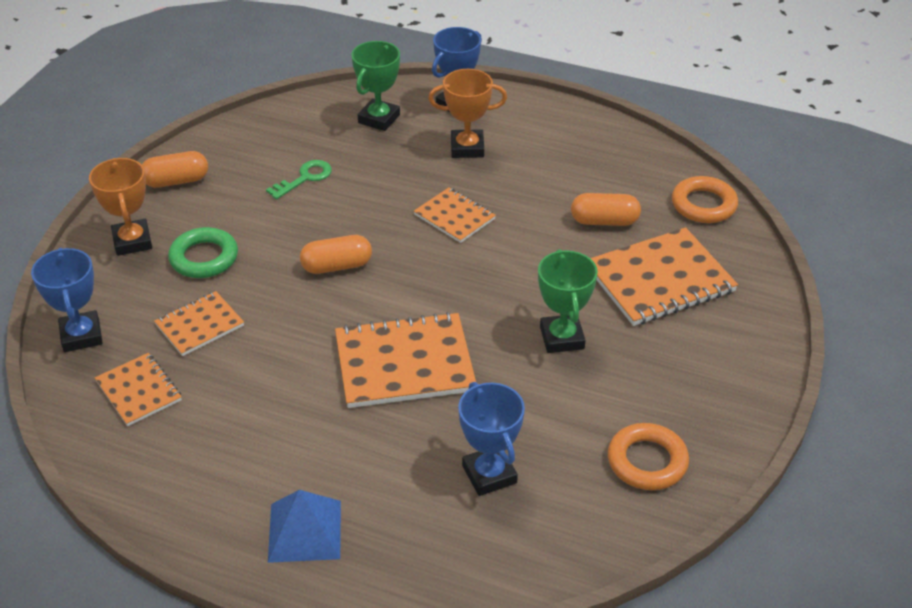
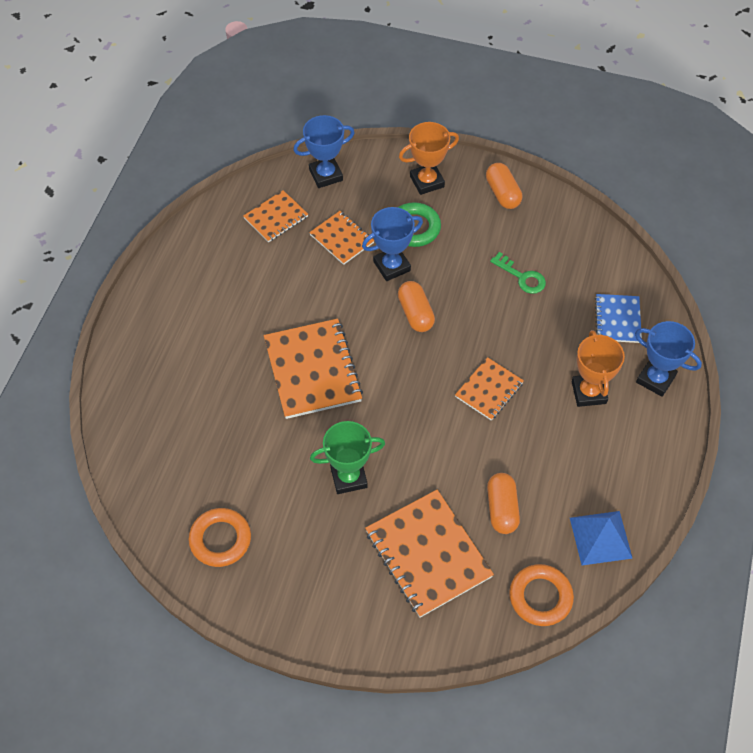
camera: 85 degrees right, 15 degrees up
blue pyramid [268,490,341,563] -> blue pyramid moved to [570,511,633,565]
green trophy [352,41,400,131] -> blue notebook [595,294,642,343]
blue trophy [458,382,525,496] -> blue trophy moved to [362,207,423,281]

